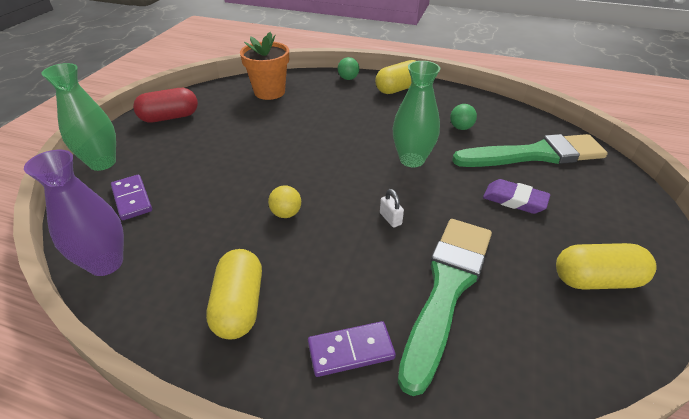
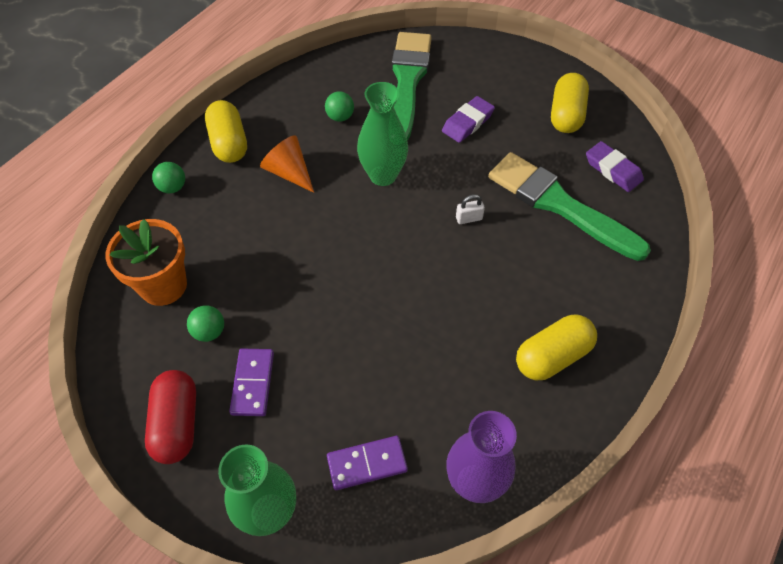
camera: 75 degrees left, 15 degrees up
yellow capsule [206,249,262,340] -> yellow capsule turned 45 degrees counterclockwise [516,315,597,380]
yellow ball [268,185,301,218] -> none
purple domino [308,321,396,377] -> purple domino moved to [229,349,274,416]
none -> green ball [187,305,224,342]
none -> orange cone [260,135,314,193]
none -> purple eraser [586,141,644,192]

